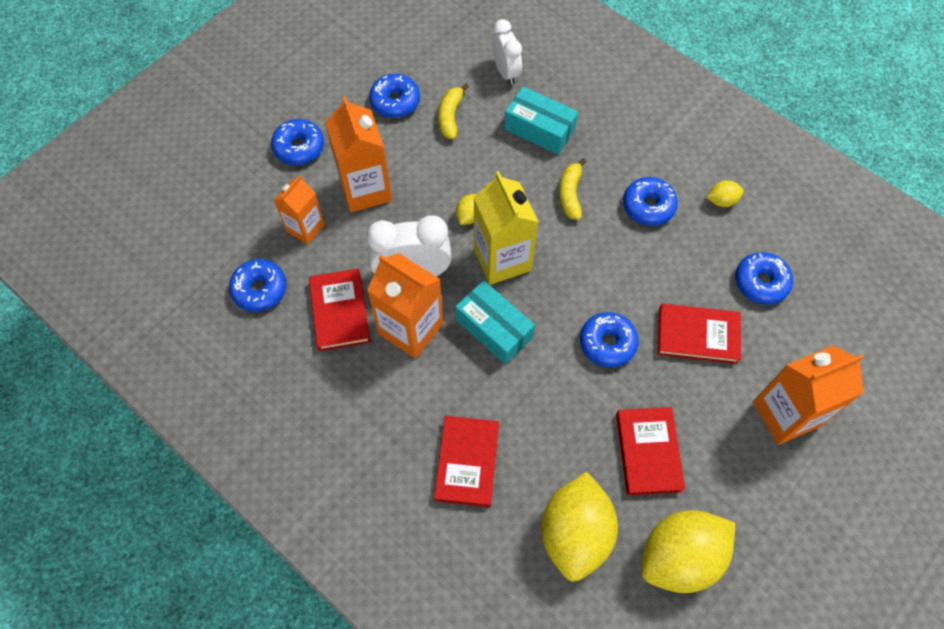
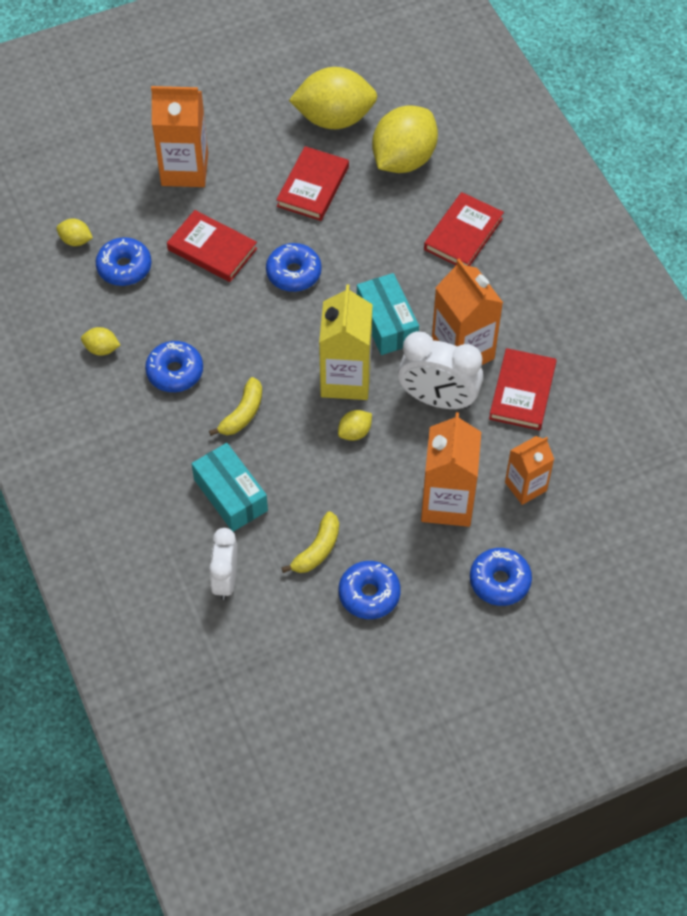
camera: 155 degrees left, 5 degrees down
blue donut [229,259,287,312] -> none
none -> yellow lemon [56,219,93,246]

